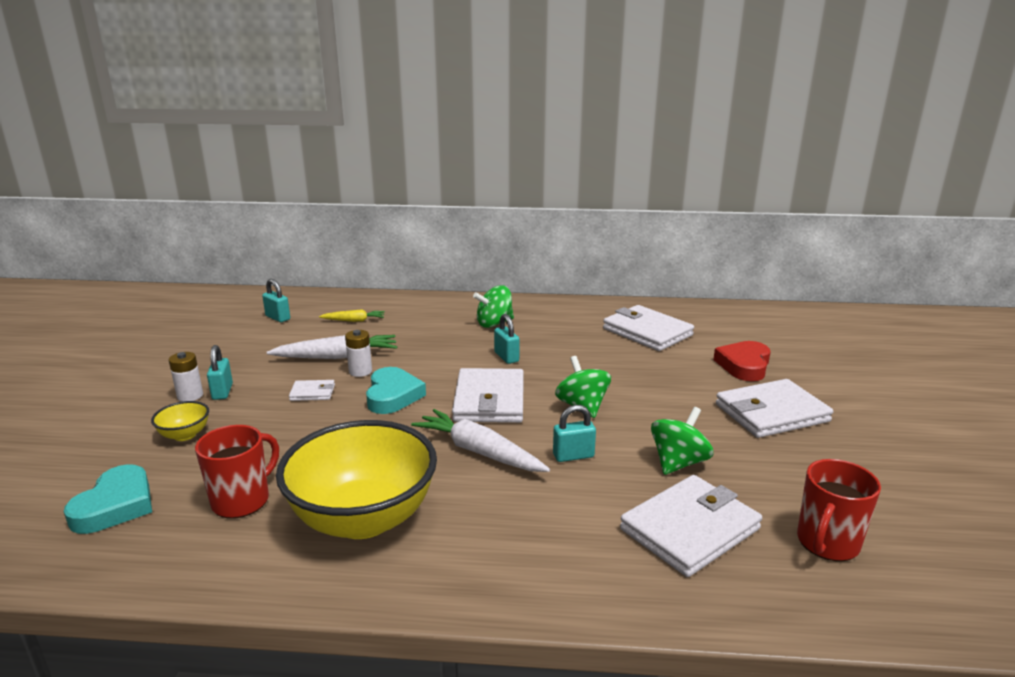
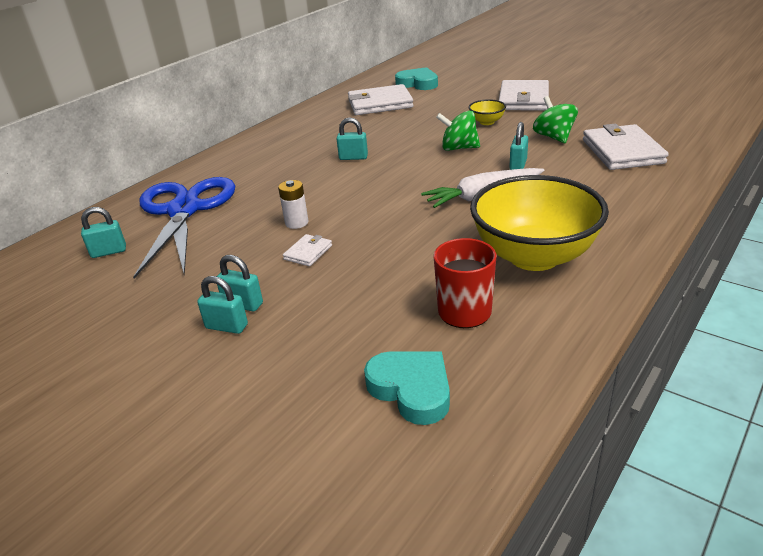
camera: 55 degrees left, 10 degrees up
yellow bowl [151,401,209,441] -> yellow bowl moved to [469,99,506,125]
white battery [169,352,203,402] -> turquoise padlock [197,276,248,334]
white carrot [267,335,397,359] -> none
yellow carrot [319,309,385,322] -> blue scissors [133,177,235,279]
turquoise heart [366,367,426,414] -> turquoise heart moved to [395,67,438,90]
white wallet [452,368,524,423] -> none
green spinning top [473,285,514,328] -> none
red heart [713,341,771,381] -> none
red mug [797,459,881,561] -> none

